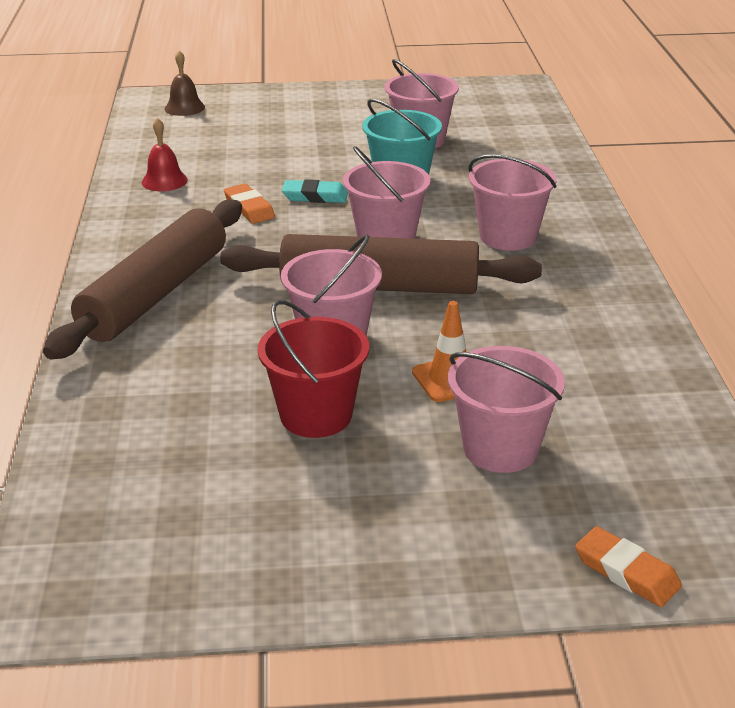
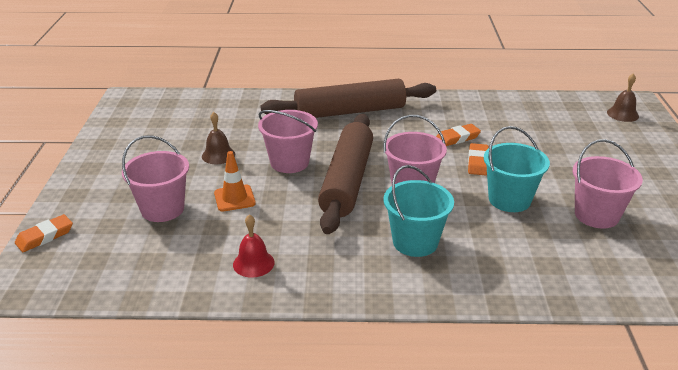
camera: 95 degrees right, 0 degrees up
brown rolling pin [43,200,242,359] -> brown rolling pin turned 45 degrees counterclockwise [260,79,436,118]
red bell [142,118,188,191] -> red bell moved to [233,214,275,278]
red bucket [258,300,369,438] -> brown bell [202,112,235,164]
turquoise eraser [282,179,348,203] -> orange eraser [468,143,489,176]
pink bucket [469,154,556,251] -> turquoise bucket [384,165,454,257]

